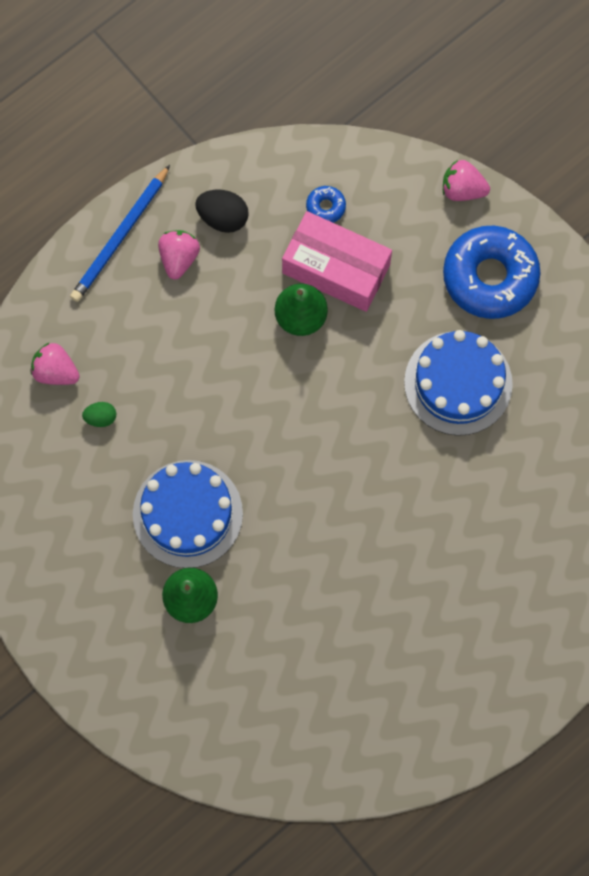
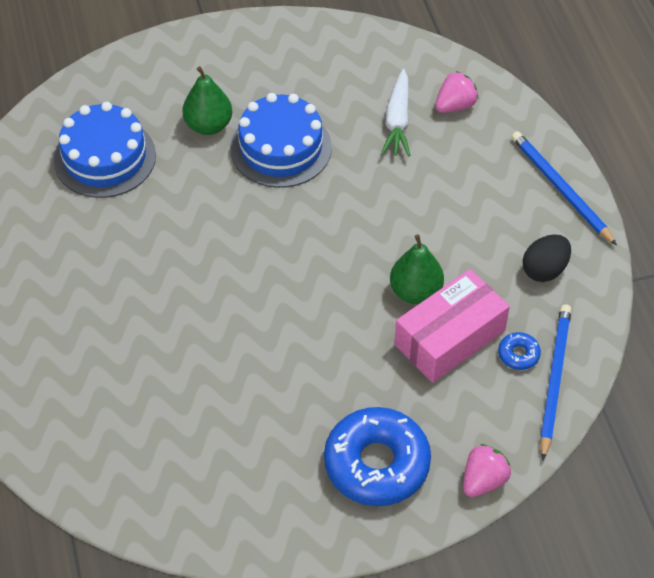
camera: 115 degrees right, 20 degrees down
green egg [82,402,116,427] -> white carrot [381,69,410,156]
pink strawberry [158,230,200,280] -> none
blue cake [404,330,513,436] -> blue cake moved to [54,102,156,198]
none -> blue pencil [540,304,571,460]

